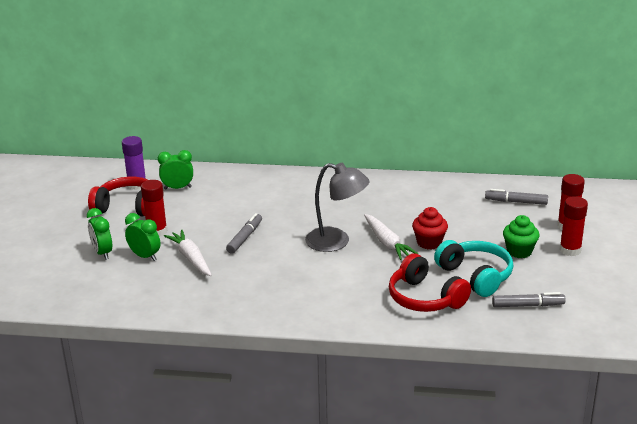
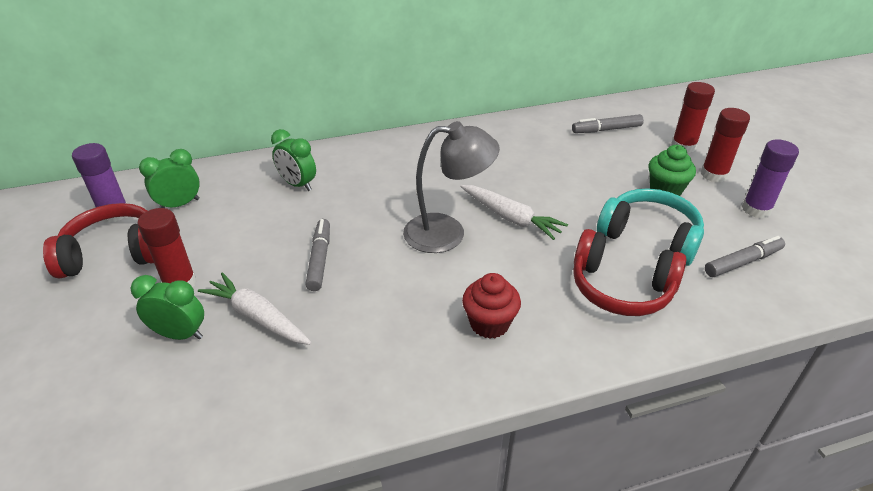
camera: 25 degrees left, 10 degrees up
green clock [87,208,112,260] -> green clock moved to [271,129,316,191]
red cupcake [412,207,448,249] -> red cupcake moved to [462,273,521,339]
none -> purple glue stick [742,139,799,218]

